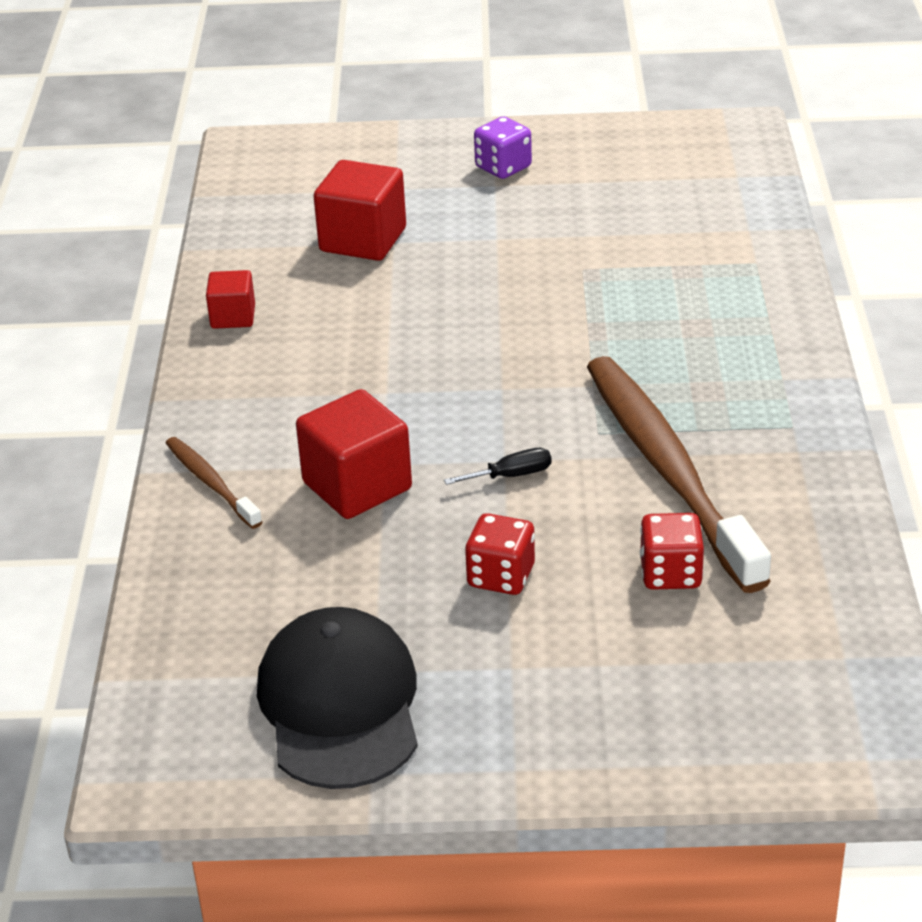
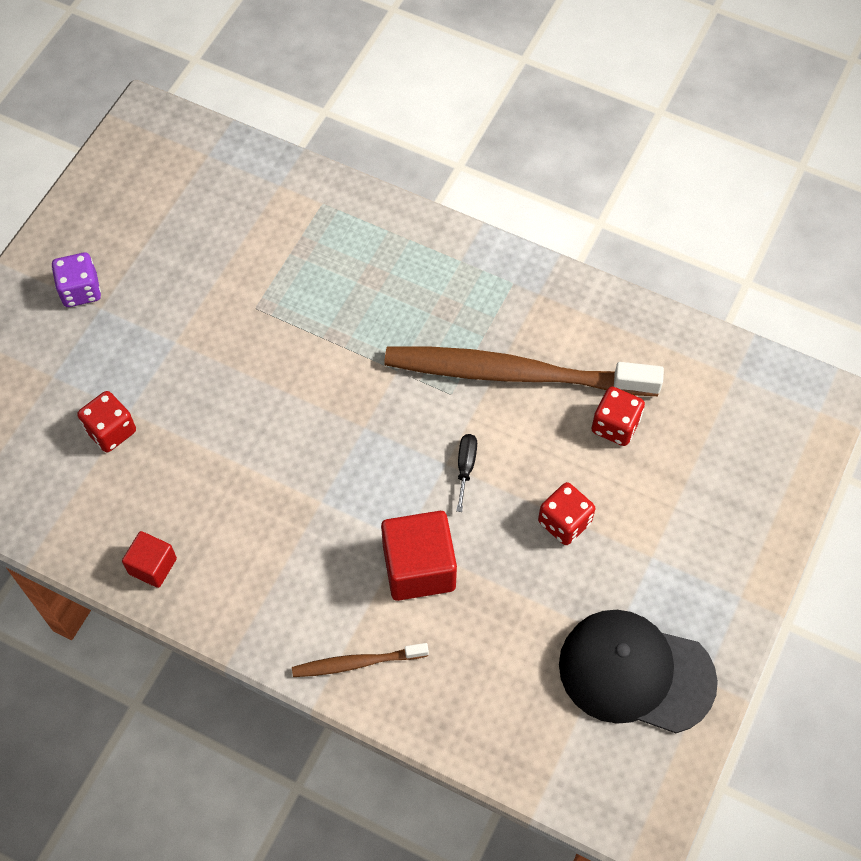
camera: 65 degrees left, 25 degrees up
red cube [314,160,406,261] -> red dice [77,391,136,452]

